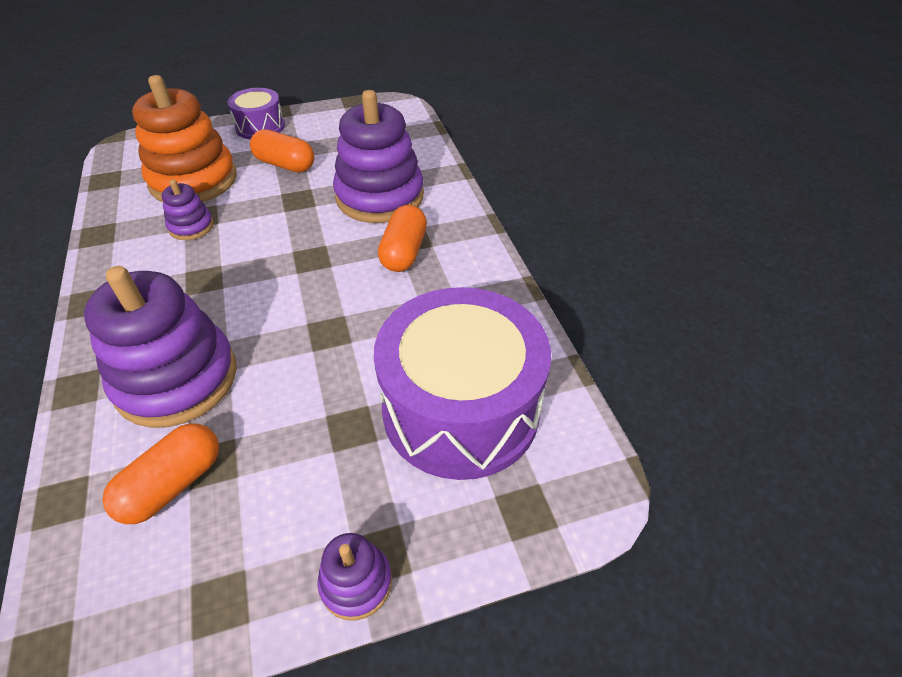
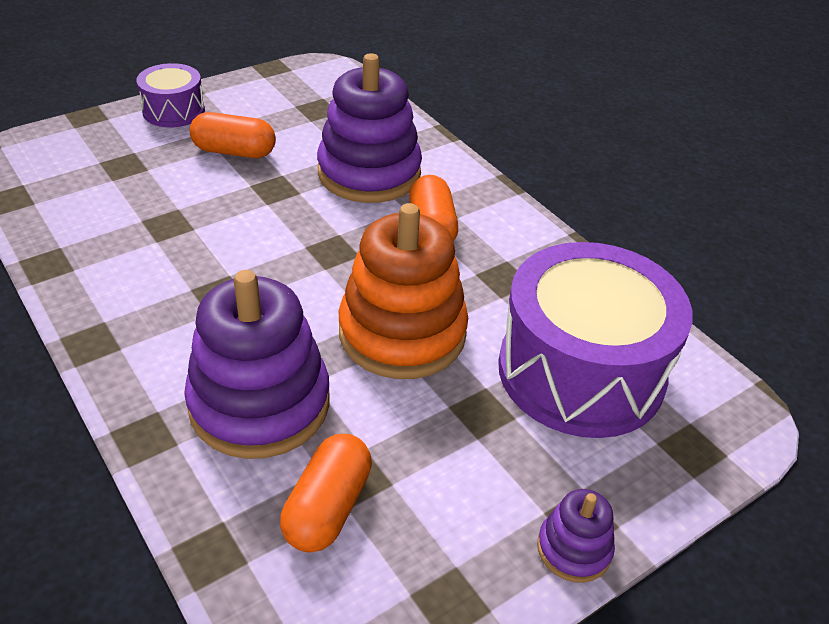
camera: 20 degrees left, 5 degrees down
orange stacking toy [132,75,237,202] -> orange stacking toy moved to [339,203,468,379]
purple stacking toy [162,179,214,240] -> none

